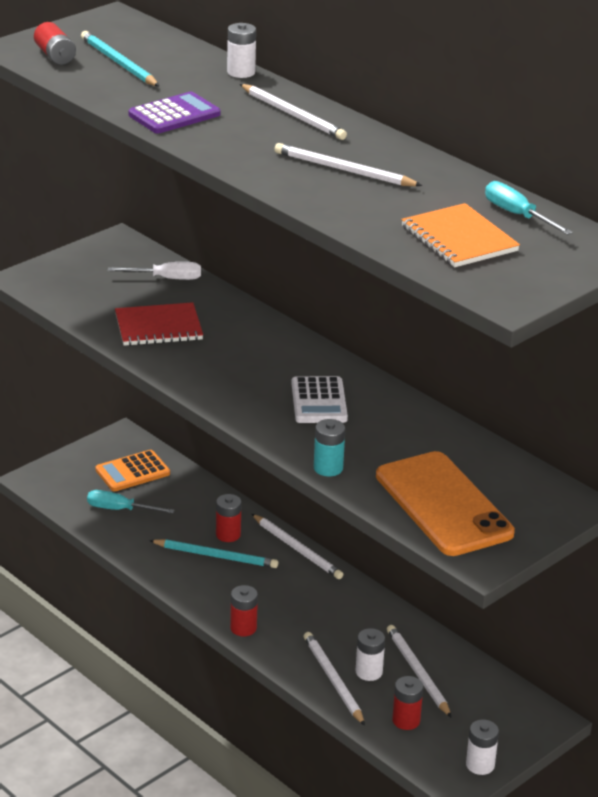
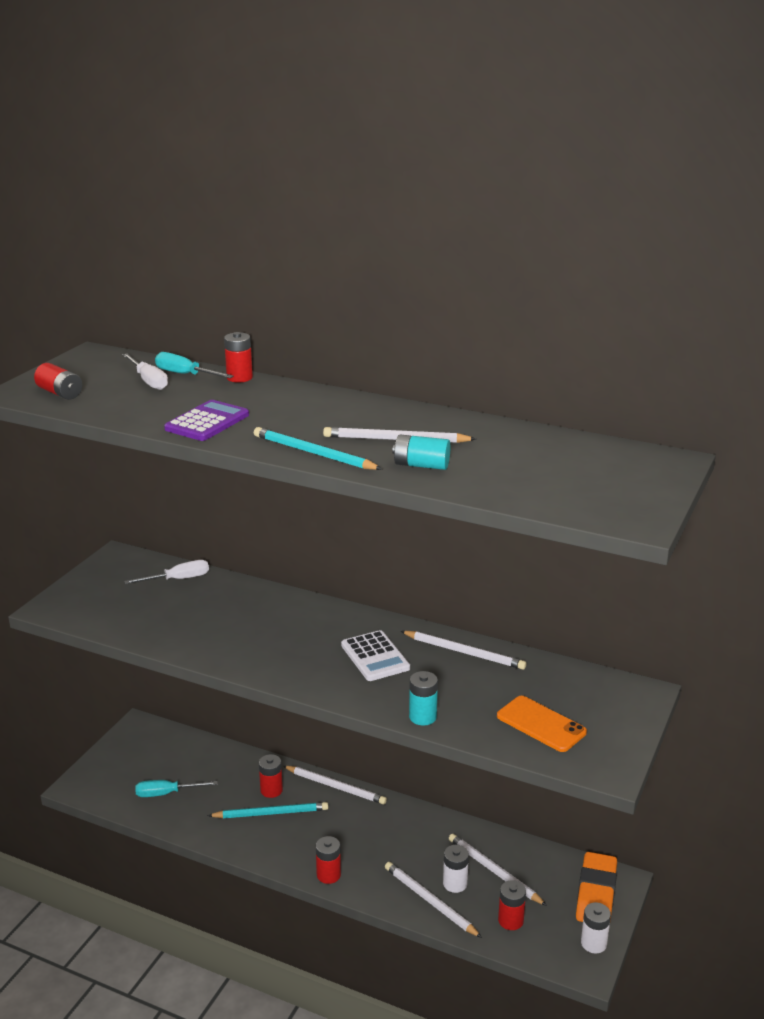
camera: 20 degrees left, 5 degrees down
turquoise pencil [81,31,159,86] -> turquoise pencil moved to [254,427,382,470]
orange calculator [96,450,170,491] -> none
red notebook [115,302,203,346] -> none
white battery [227,23,256,78] -> red battery [224,332,253,383]
white pencil [240,84,347,140] -> white pencil moved to [401,631,527,670]
orange phone [376,451,515,556] -> orange phone [497,696,587,752], size x0.59
orange notebook [401,203,520,267] -> none
turquoise screwdriver [485,181,573,235] -> turquoise screwdriver moved to [155,352,234,378]
none -> white screwdriver [122,353,168,390]
none -> turquoise battery [392,434,450,470]
none -> orange eraser [576,852,617,922]

